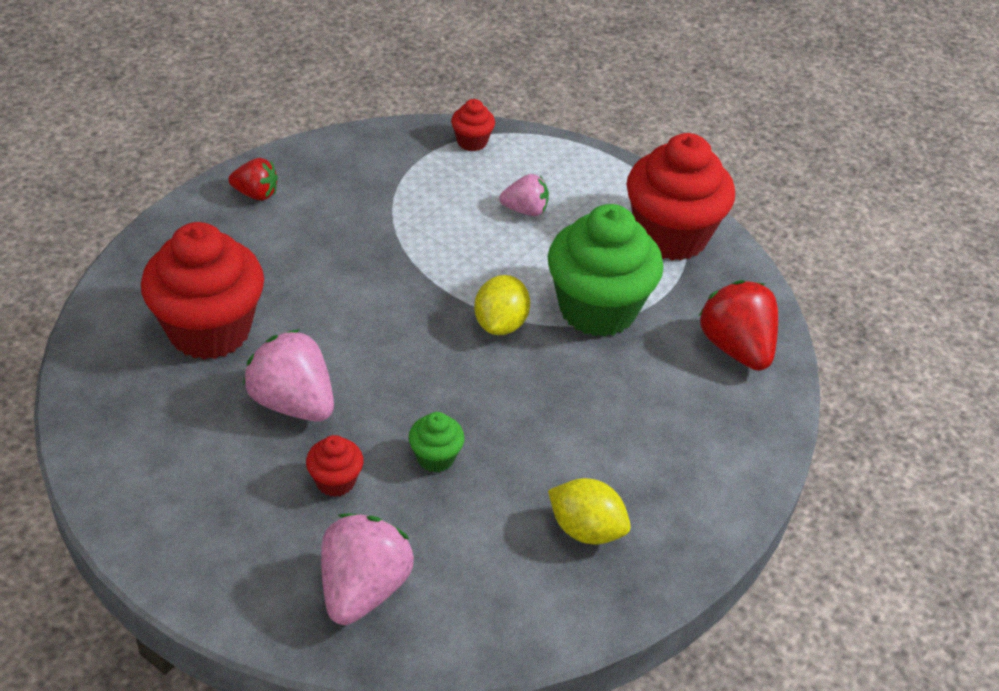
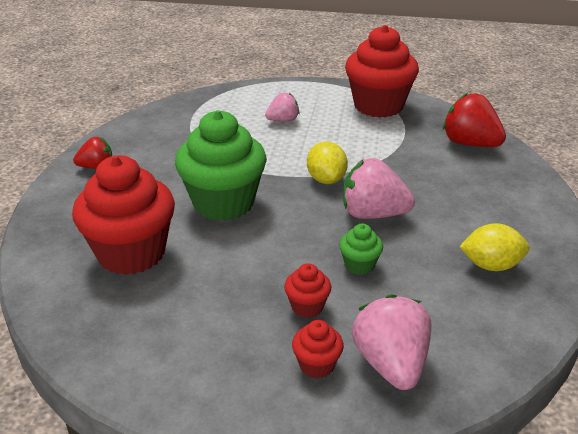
camera: 25 degrees left, 10 degrees down
pink strawberry [243,329,334,422] -> pink strawberry moved to [343,158,415,219]
red cupcake [451,99,495,151] -> red cupcake moved to [292,320,344,379]
green cupcake [548,204,663,337] -> green cupcake moved to [175,110,267,221]

